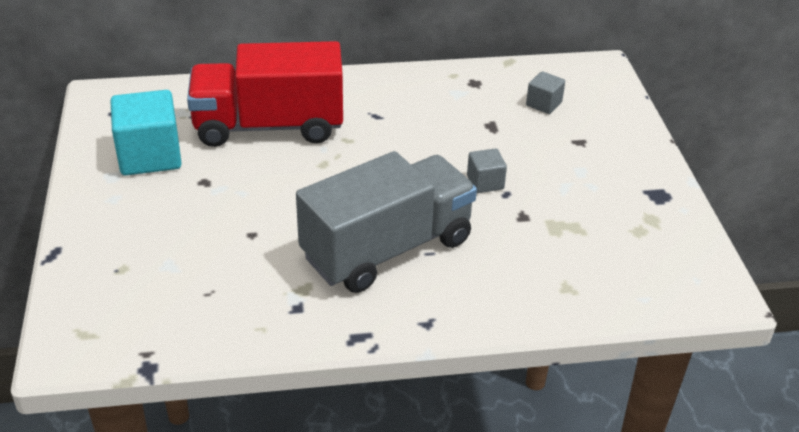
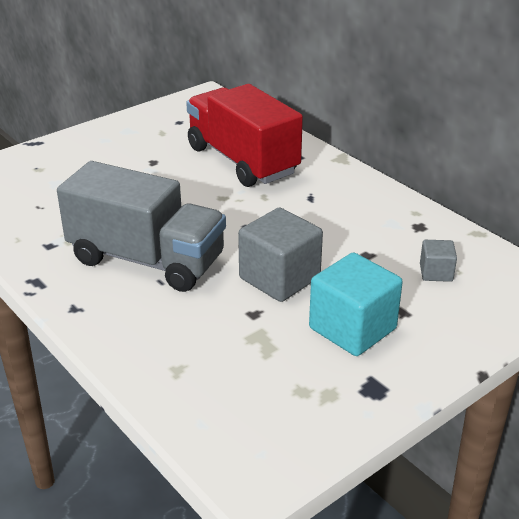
camera: 60 degrees right, 5 degrees down
turquoise cube [110,90,182,175] -> turquoise cube moved to [309,252,403,356]
grey cube [467,148,507,193] -> grey cube [238,208,323,302], size x1.95

